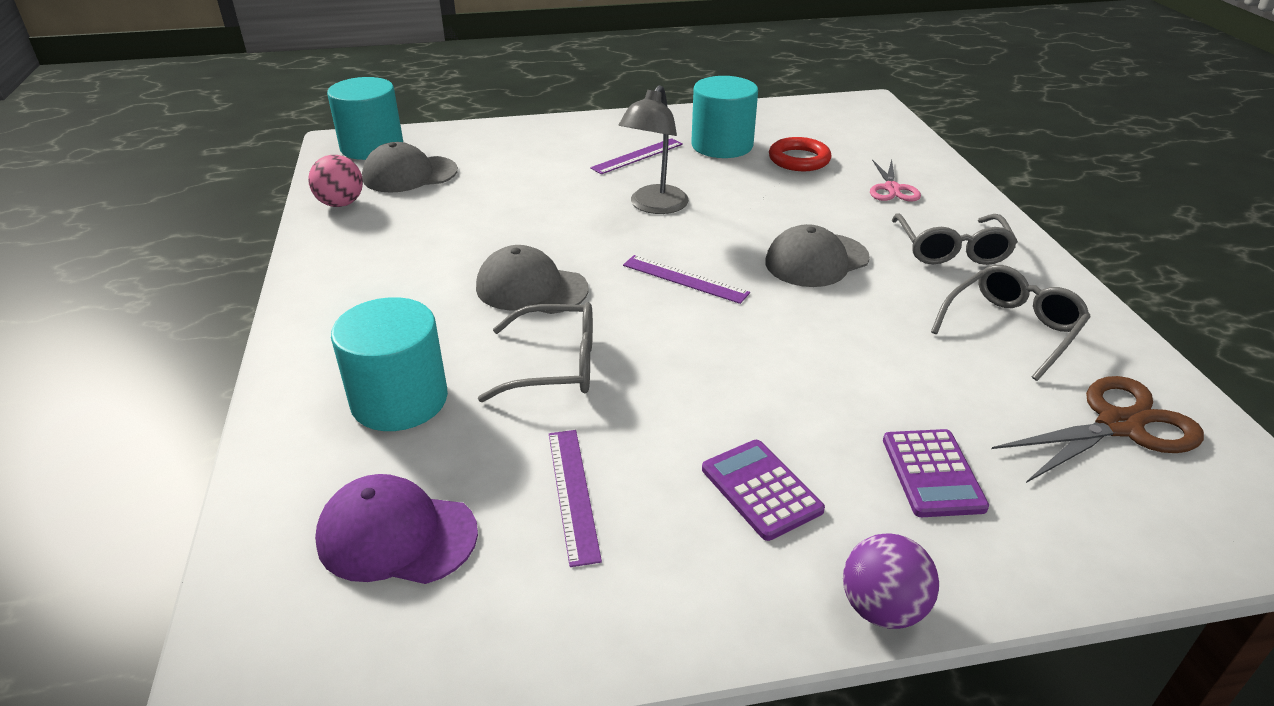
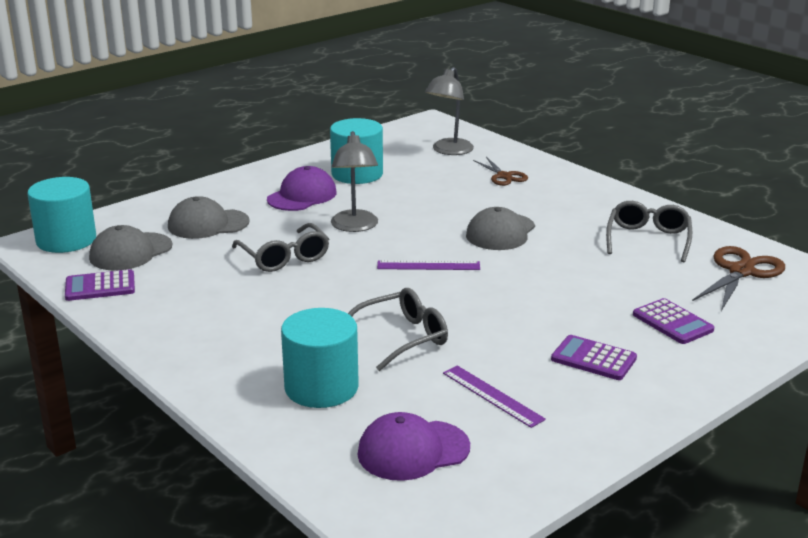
camera: 30 degrees left, 10 degrees down
pink ball [308,155,363,207] -> purple calculator [65,269,135,301]
grey cap [476,245,589,314] -> grey cap moved to [168,196,250,239]
purple ruler [590,138,683,175] -> purple cap [267,166,337,211]
red ring [769,137,832,171] -> none
purple ball [843,533,939,629] -> none
pink scissors [870,159,921,202] -> brown scissors [473,157,528,186]
grey glasses [892,213,1018,265] -> grey glasses moved to [232,223,329,272]
none -> grey lamp [425,67,474,155]

